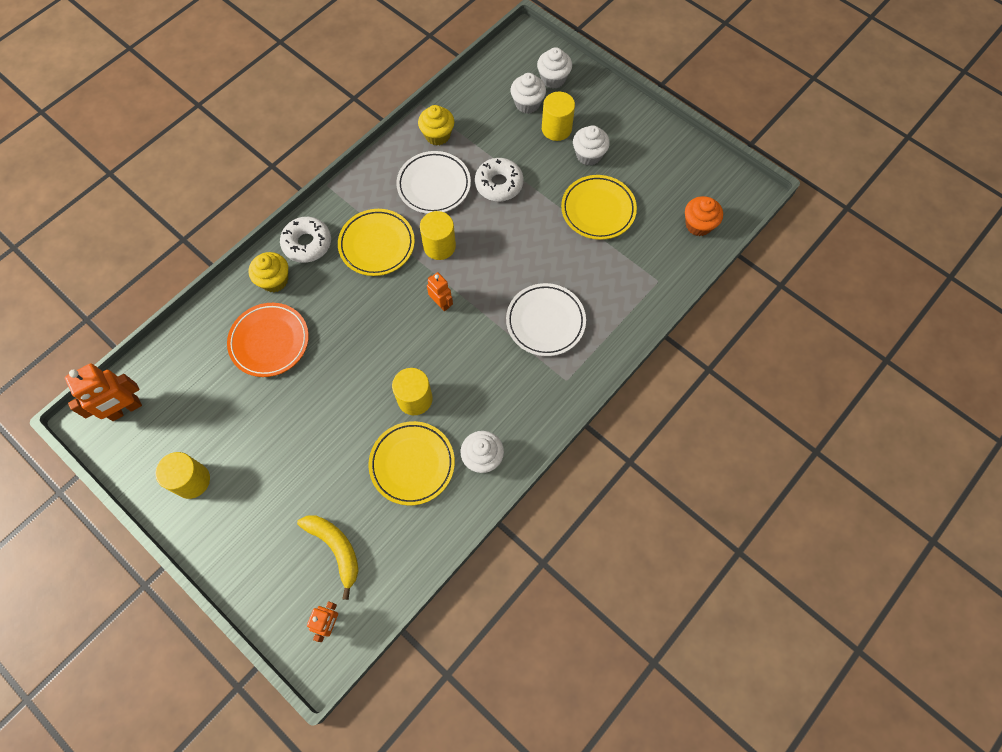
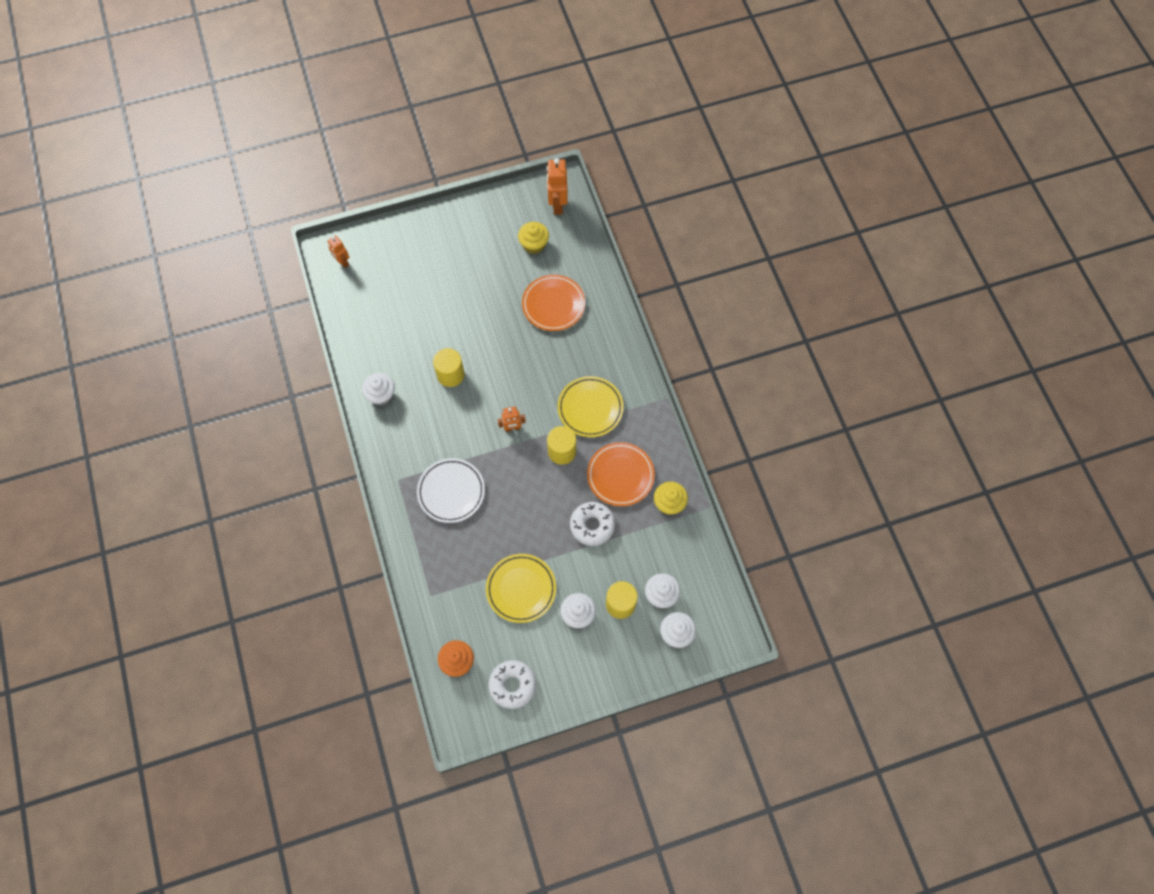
camera: 120 degrees right, 0 degrees up
yellow cylinder [155,452,210,499] -> none
yellow cupcake [249,252,288,292] -> yellow cupcake moved to [518,222,549,254]
white donut [280,217,331,263] -> white donut moved to [488,660,536,709]
yellow banana [297,515,359,600] -> none
yellow plate [368,421,455,506] -> none
white plate [396,151,471,214] -> orange plate [587,442,655,506]

